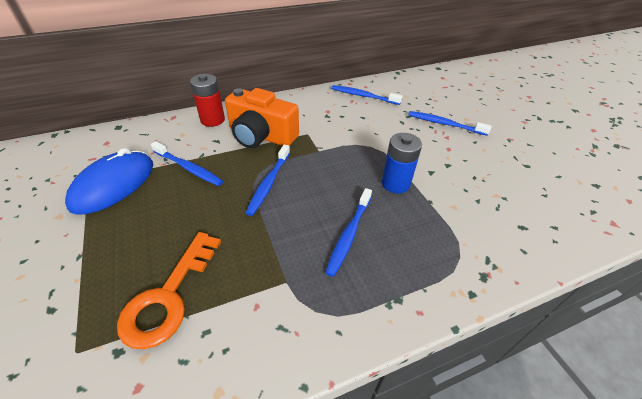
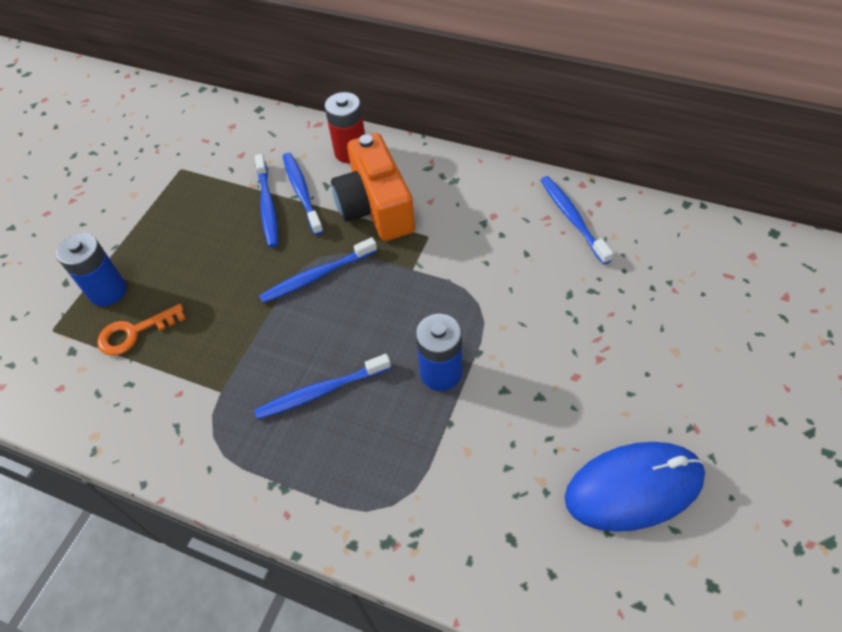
camera: 50 degrees right, 10 degrees up
blue mouse [65,148,153,215] -> blue mouse moved to [565,442,705,532]
orange key [117,232,221,349] -> orange key [97,304,186,356], size x0.65
blue toothbrush [408,111,492,136] -> blue toothbrush moved to [283,153,324,235]
none -> blue battery [56,233,126,307]

